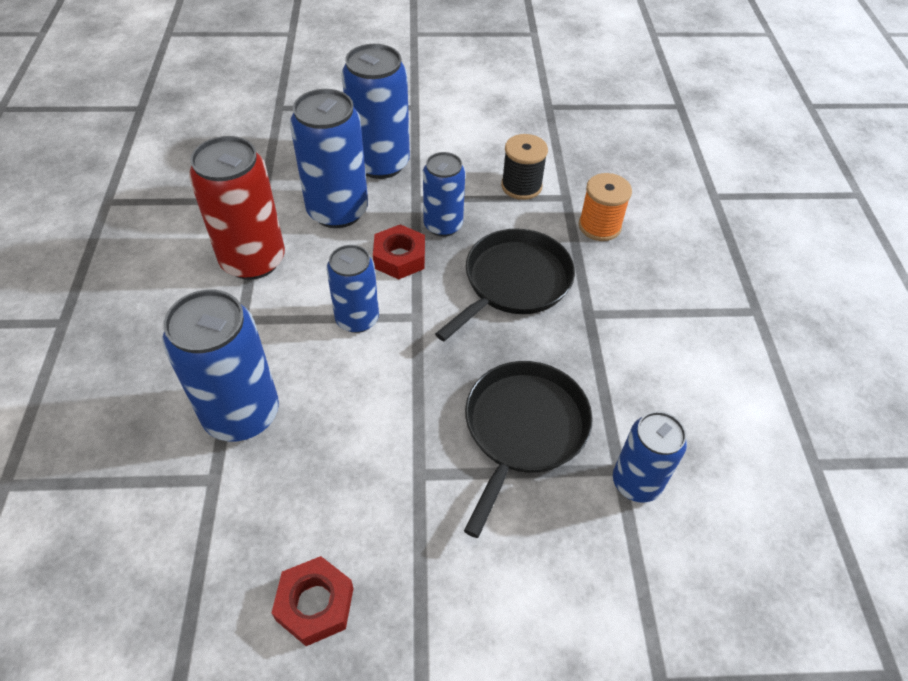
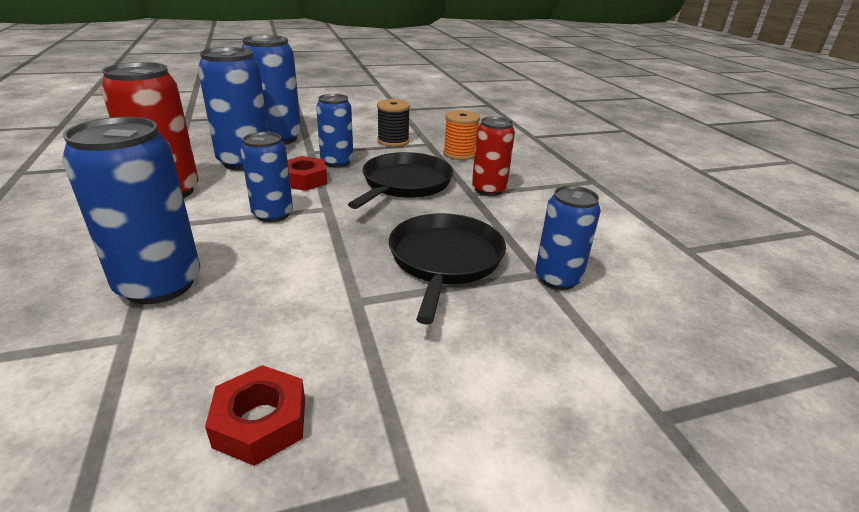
camera: 15 degrees left, 20 degrees down
none -> red can [472,116,515,196]

